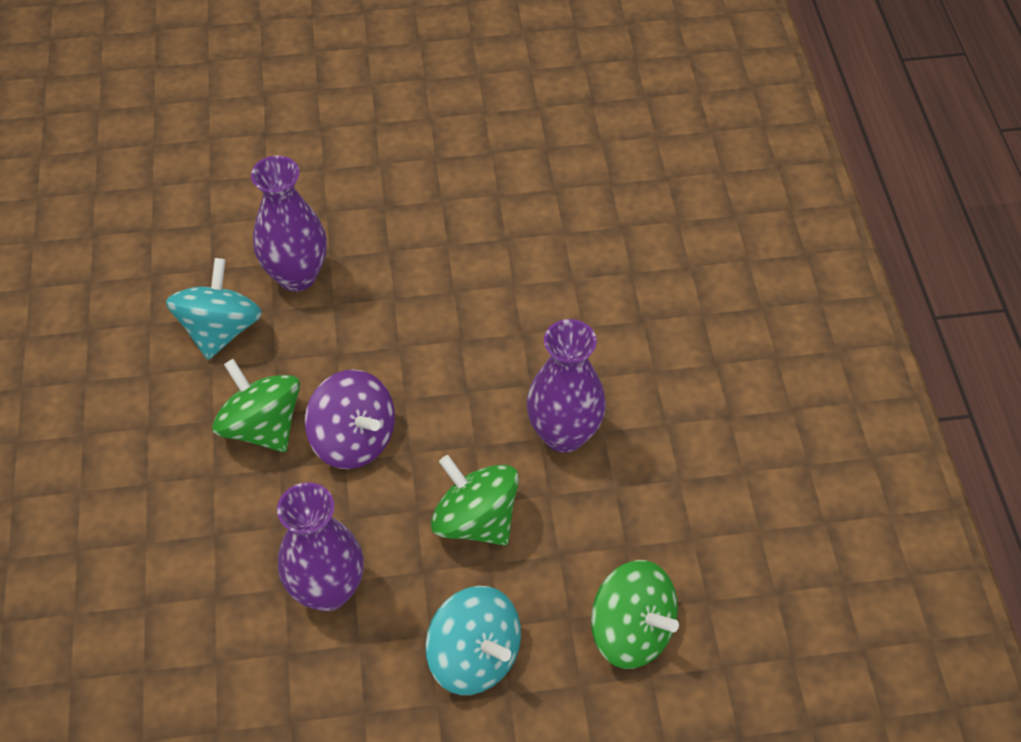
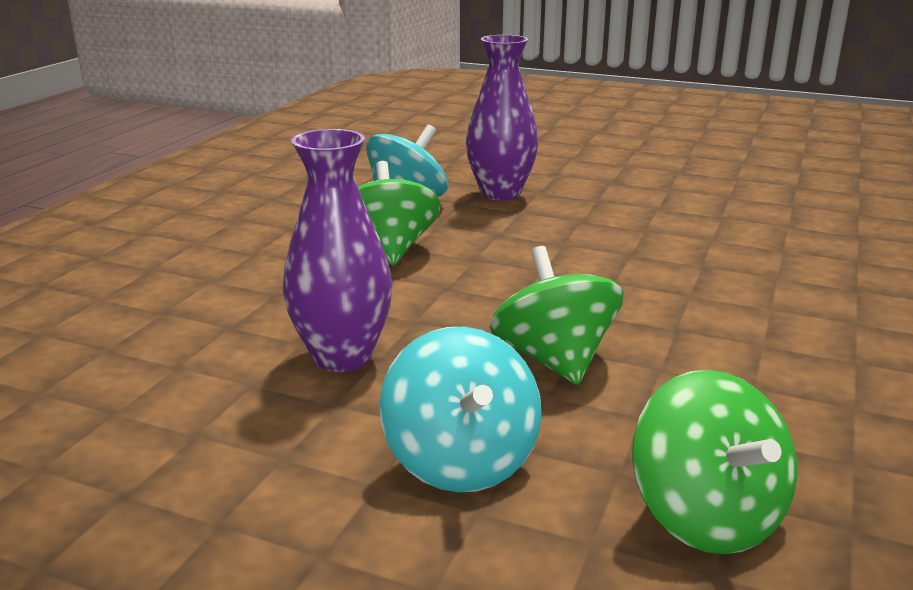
camera: 30 degrees right, 30 degrees down
purple spinning top [305,369,395,469] -> none
purple vase [526,319,606,453] -> none

